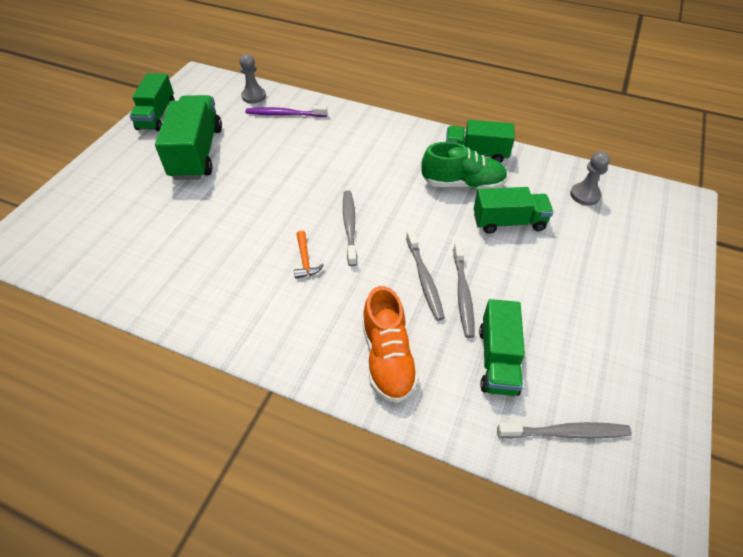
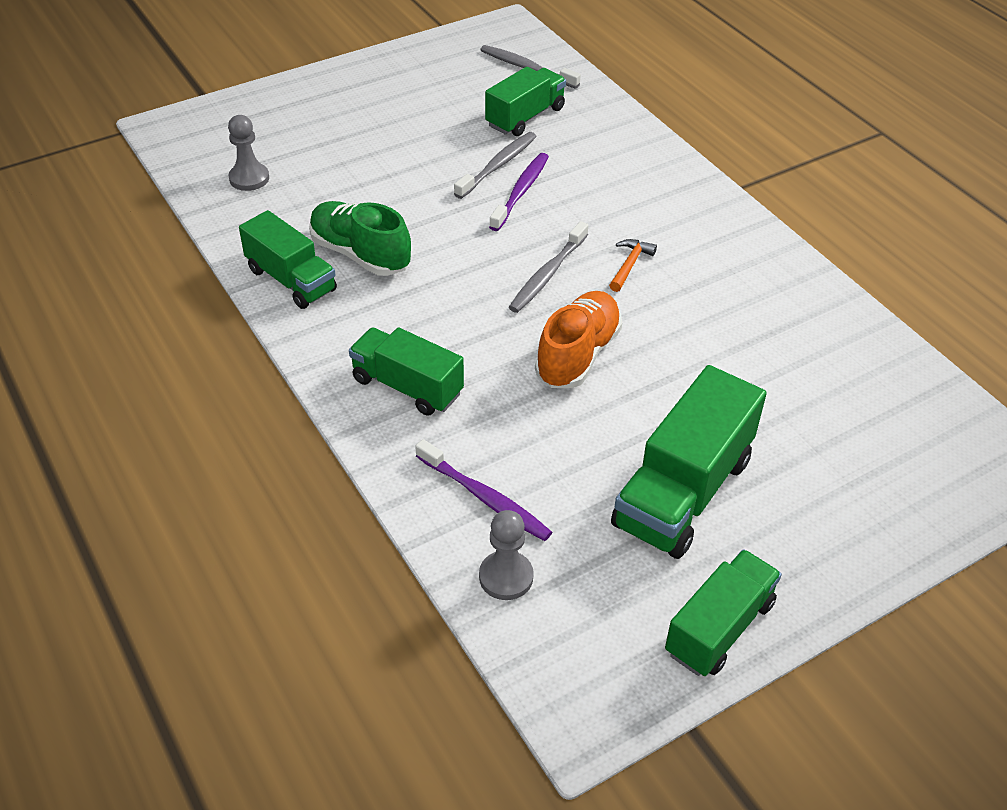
camera: 145 degrees left, 5 degrees down
orange shoe [362,286,419,403] -> orange shoe moved to [535,291,622,388]
grey toothbrush [406,230,445,321] -> purple toothbrush [489,153,549,231]
green truck [474,187,554,234] -> green truck moved to [349,327,464,416]

